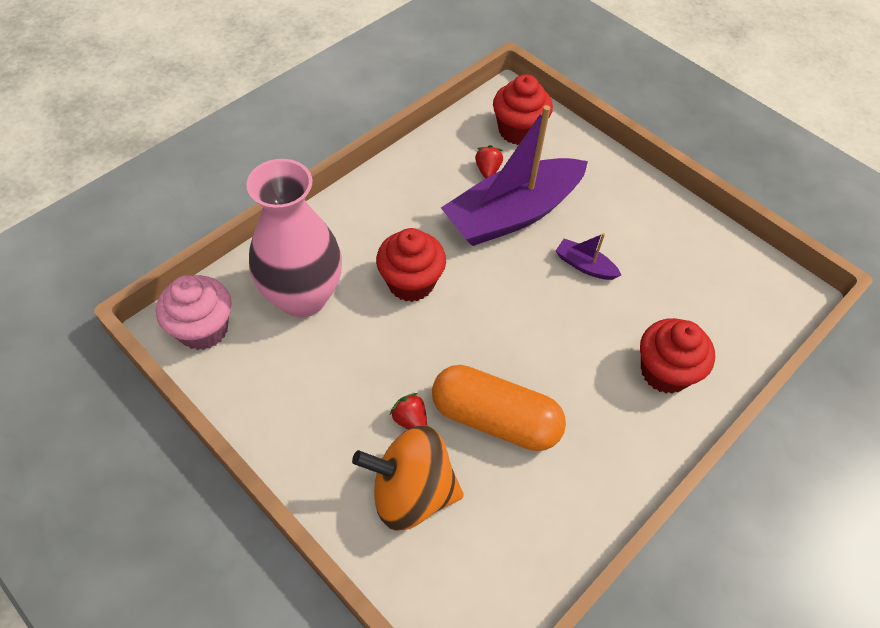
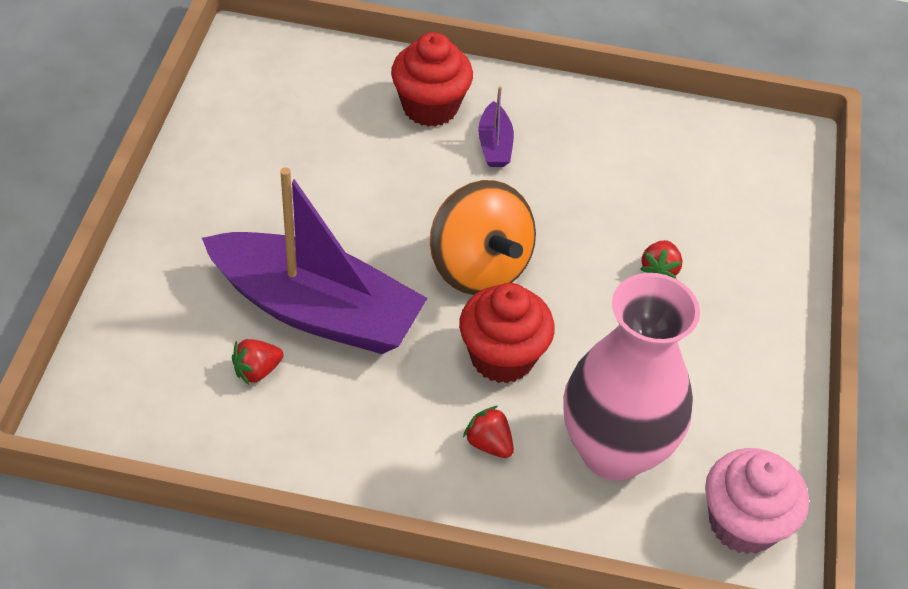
camera: 125 degrees left, 5 degrees down
orange spinning top [352,426,464,531] -> orange spinning top moved to [430,180,536,295]
orange capsule [432,365,566,451] -> none
red cupcake [493,74,553,145] -> none
purple boat [556,233,621,280] -> purple boat moved to [478,86,514,167]
none -> red strawberry [463,406,514,458]

